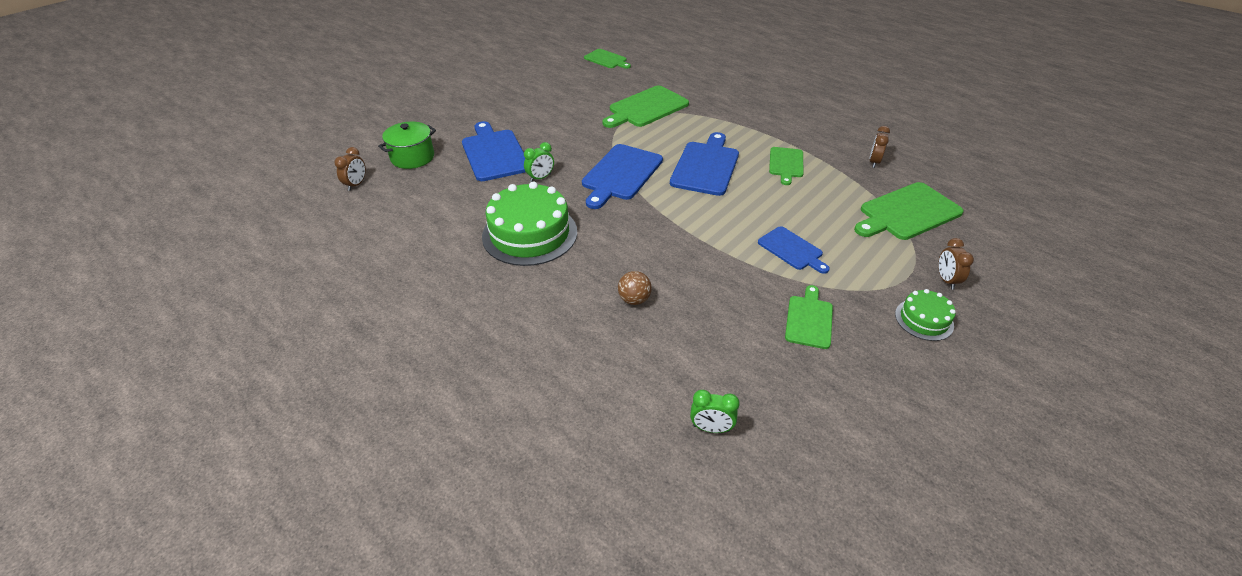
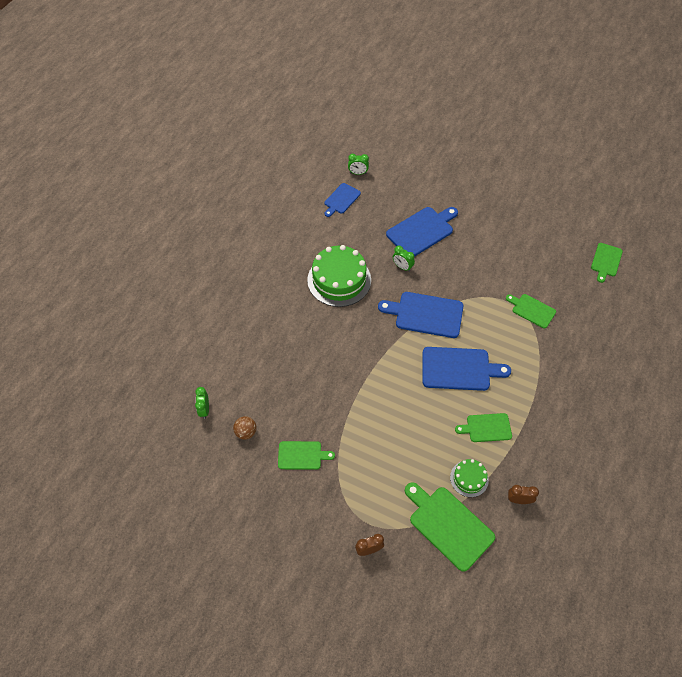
camera: 75 degrees right, 15 degrees up
brown clock [334,147,366,191] -> green clock [348,154,369,175]
green pot [378,121,436,169] -> none
green cutting board [602,86,689,128] -> green cutting board [506,294,556,328], size x0.60
brown ball [618,271,652,305] -> brown ball moved to [233,416,257,440]
blue cutting board [758,226,830,274] -> blue cutting board moved to [325,183,361,217]
green cake [895,289,956,341] -> green cake moved to [450,459,489,497]

